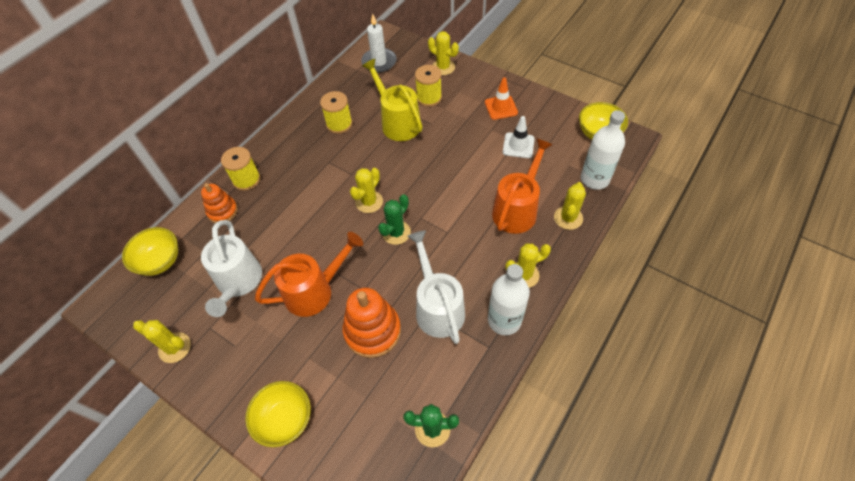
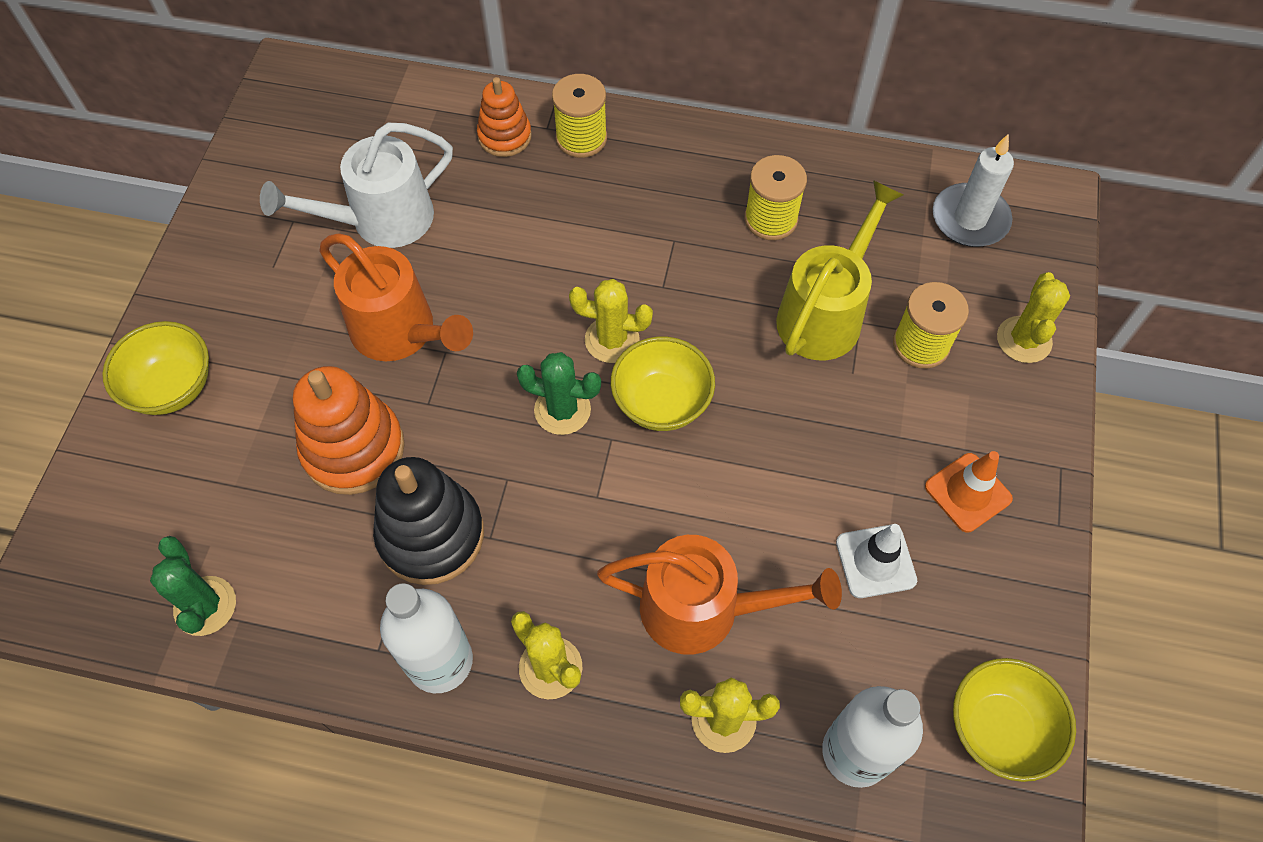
camera: 65 degrees right, 5 degrees up
yellow bowl [122,227,178,276] -> yellow bowl moved to [611,336,715,431]
yellow cactus [133,320,191,363] -> none
white watering can [407,230,465,344] -> black stacking toy [373,457,484,585]

